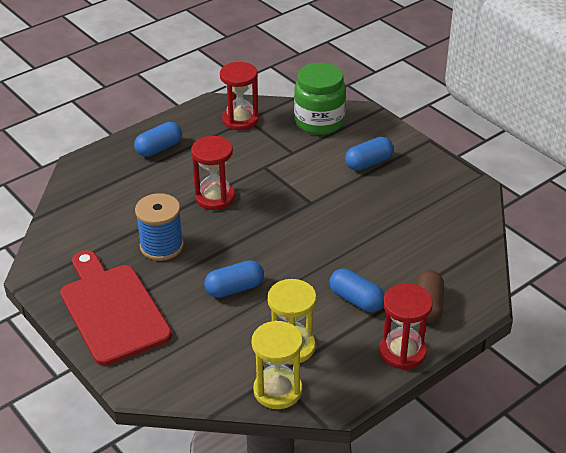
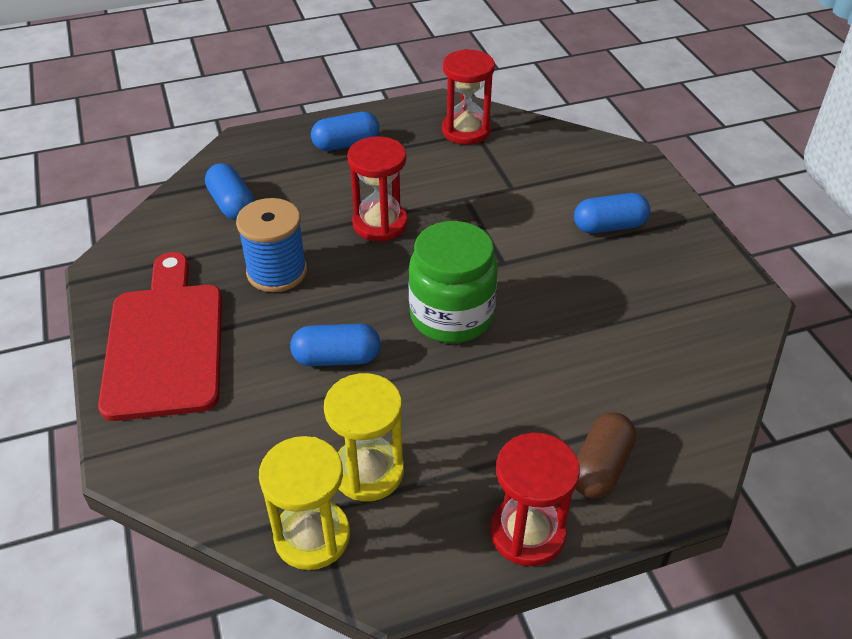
camera: 20 degrees right, 5 degrees up
green jar [294,63,346,135] -> green jar moved to [408,221,498,343]
blue capsule [329,269,385,312] -> blue capsule moved to [205,163,254,220]

